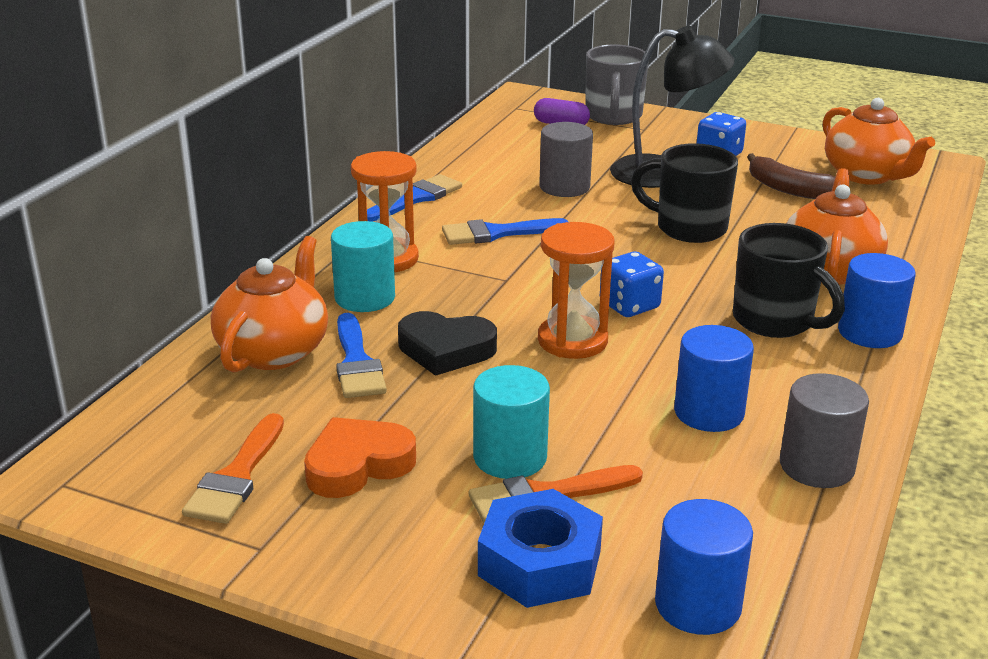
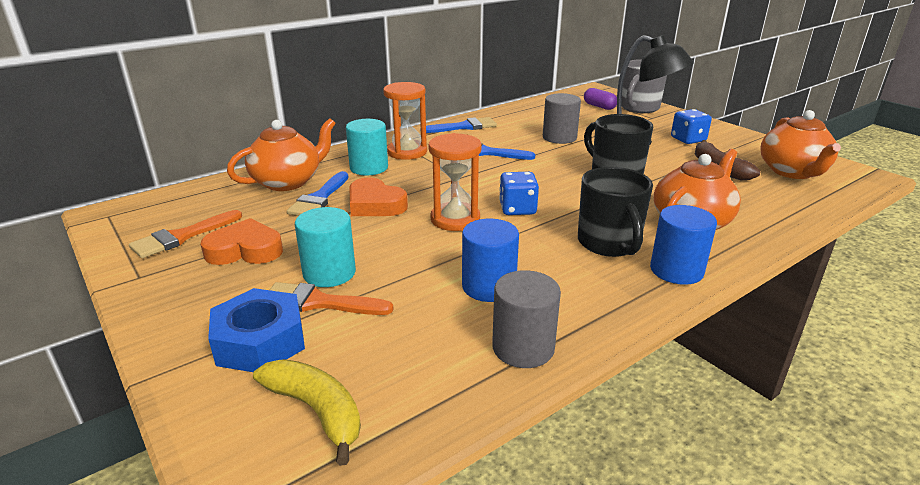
camera: 30 degrees right, 0 degrees up
black heart [398,311,497,376] -> orange heart [350,177,408,216]
blue cylinder [655,499,753,635] -> yellow banana [253,359,361,466]

